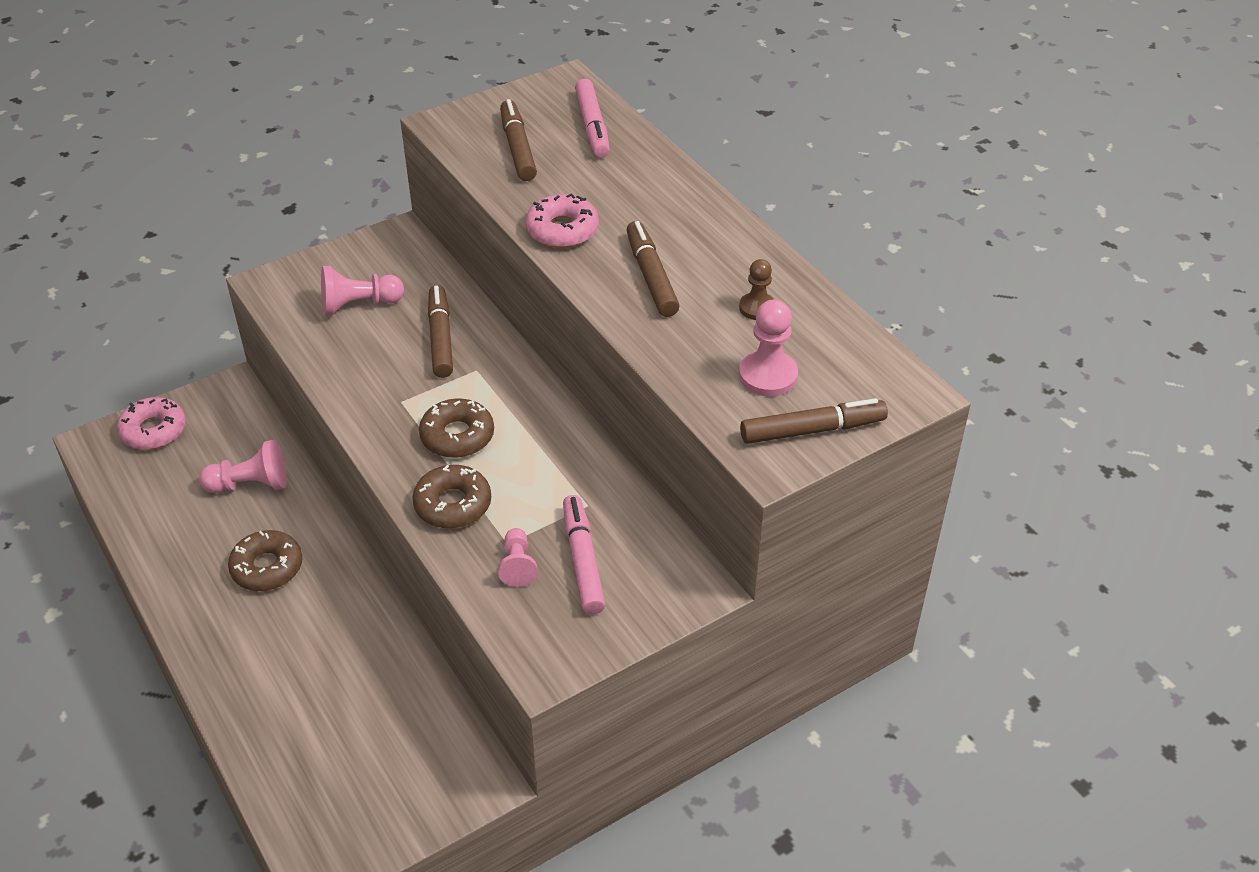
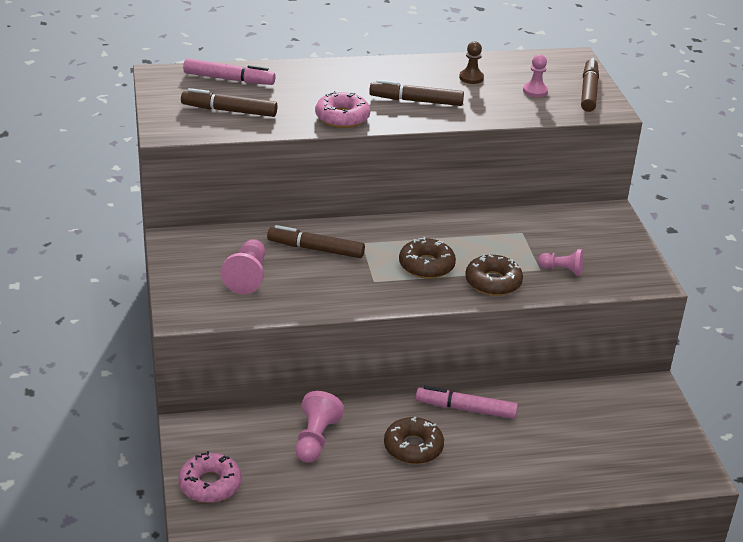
camera: 70 degrees left, 10 degrees down
pink marker [563,495,605,614] -> pink marker moved to [416,386,518,419]
pink pawn [739,299,798,396] -> pink pawn [523,54,548,97], size x0.66

